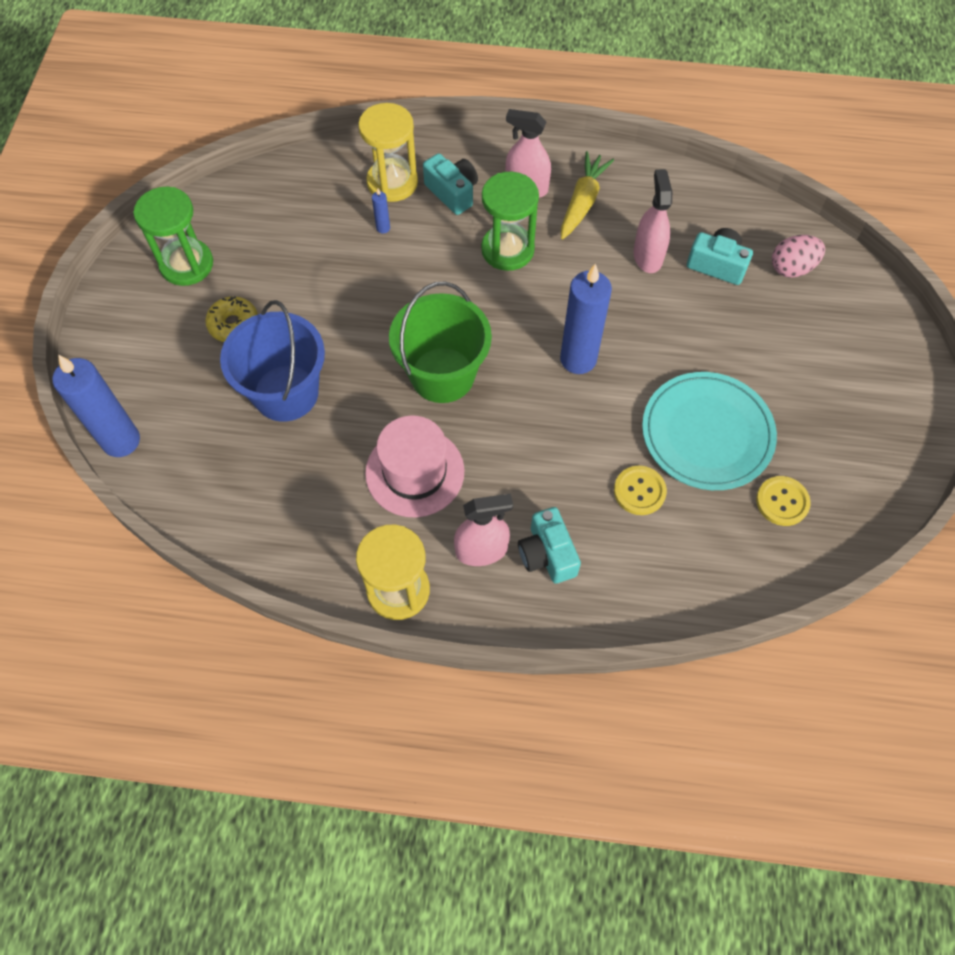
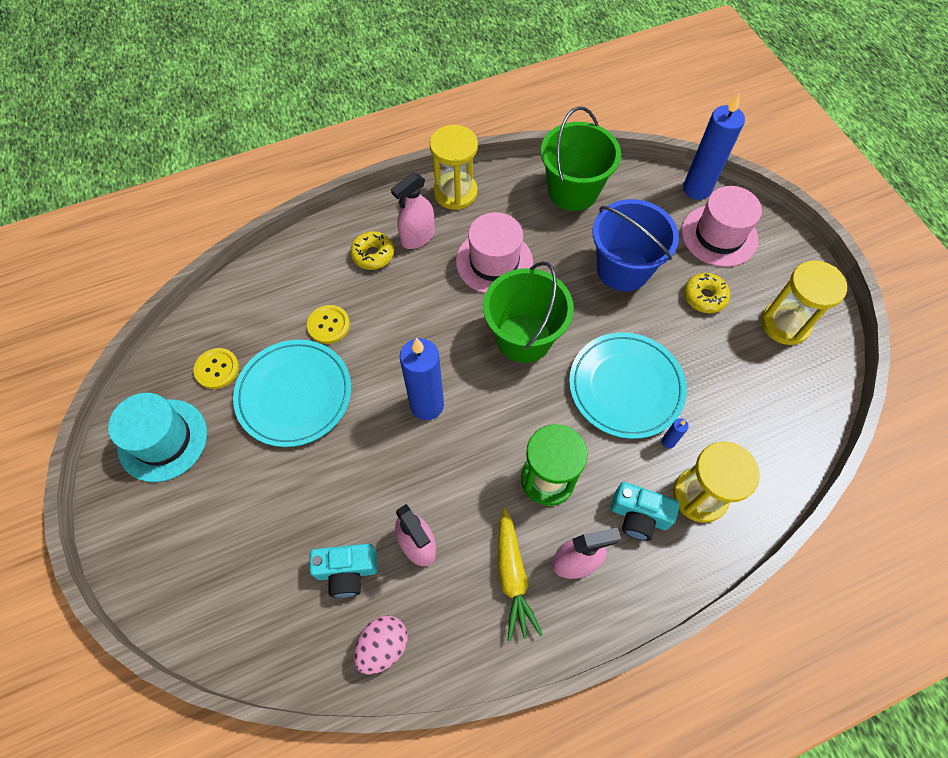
camera: 150 degrees right, 0 degrees up
green hourglass [134,187,213,286] -> yellow hourglass [761,260,847,345]
turquoise camera [518,507,581,584] -> yellow donut [350,231,394,270]
pink egg [772,235,825,278] -> pink egg moved to [354,615,408,675]
none -> turquoise hat [108,393,207,482]
none -> green bucket [541,106,621,211]
none -> turquoise plate [569,332,687,439]
none -> pink hat [682,186,762,267]

